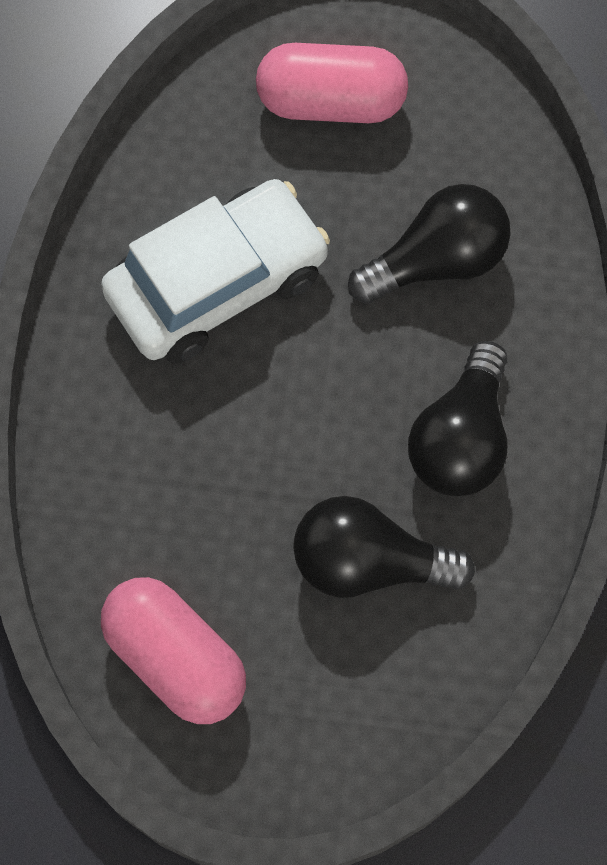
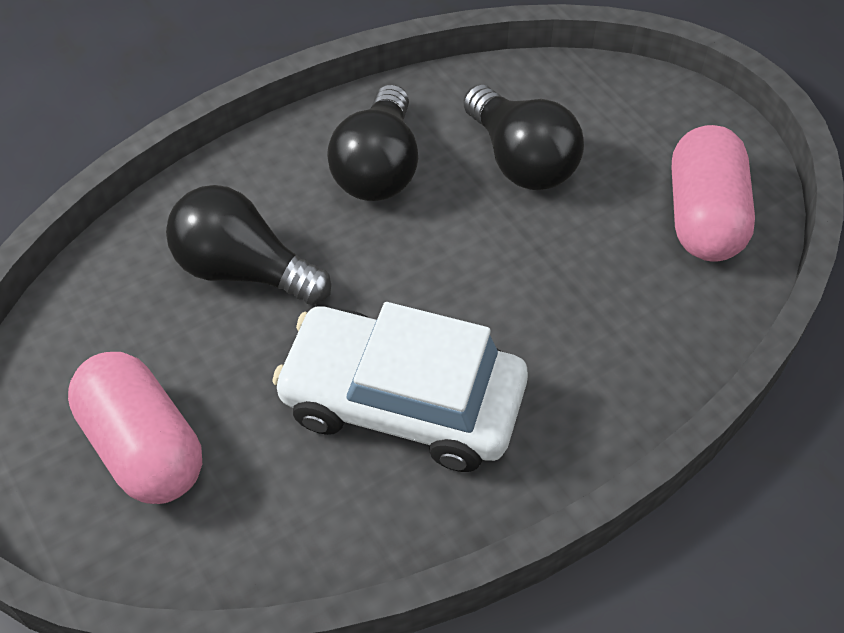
camera: 130 degrees left, 15 degrees down
black light bulb [408,341,508,496] -> black light bulb turned 120 degrees clockwise [327,84,418,201]

